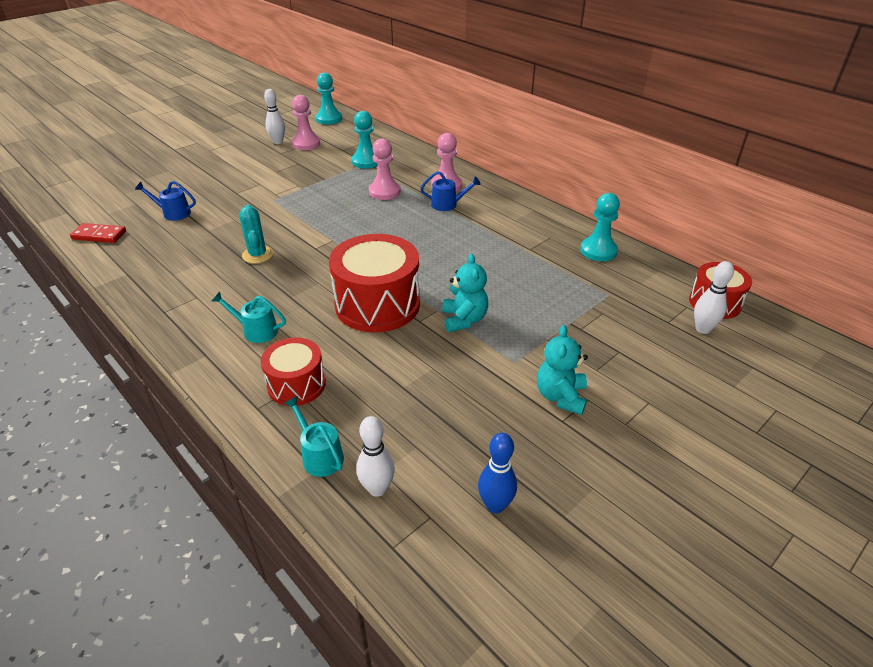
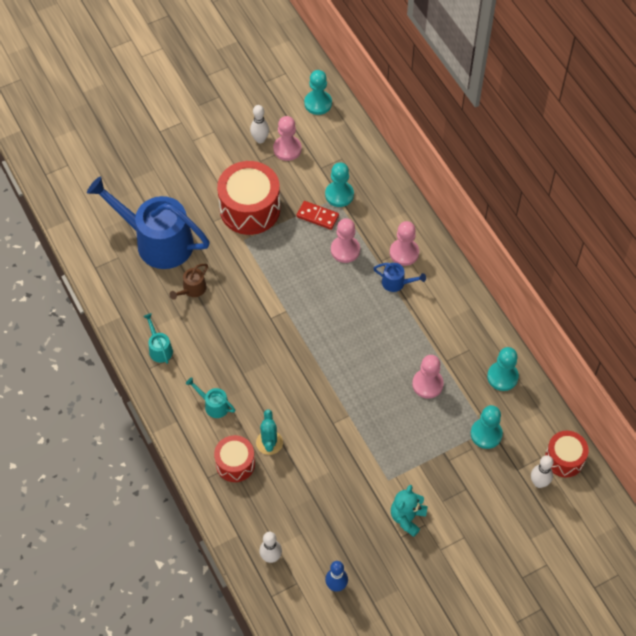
camera: 15 degrees right, 20 degrees up
red domino [70,223,126,243] -> red domino moved to [297,201,339,230]
blue watering can [135,181,196,221] -> blue watering can [87,176,210,269], size x2.47
turquoise cactus [239,204,274,264] -> turquoise cactus moved to [256,410,283,455]
turquoise watering can [284,396,344,477] -> turquoise watering can moved to [143,313,173,364]
red drum [329,234,420,332] -> red drum moved to [217,161,280,235]
turquoise teddy bear [442,254,488,332] -> none
none -> brown watering can [170,264,208,300]
none -> pink pawn [412,355,444,399]
none -> turquoise pawn [471,405,503,449]

